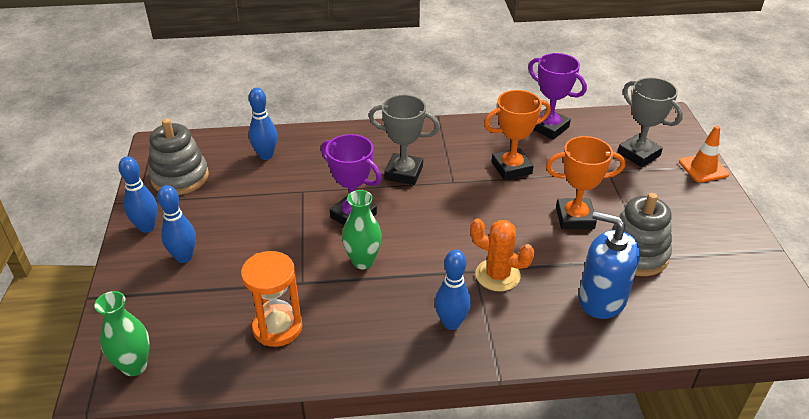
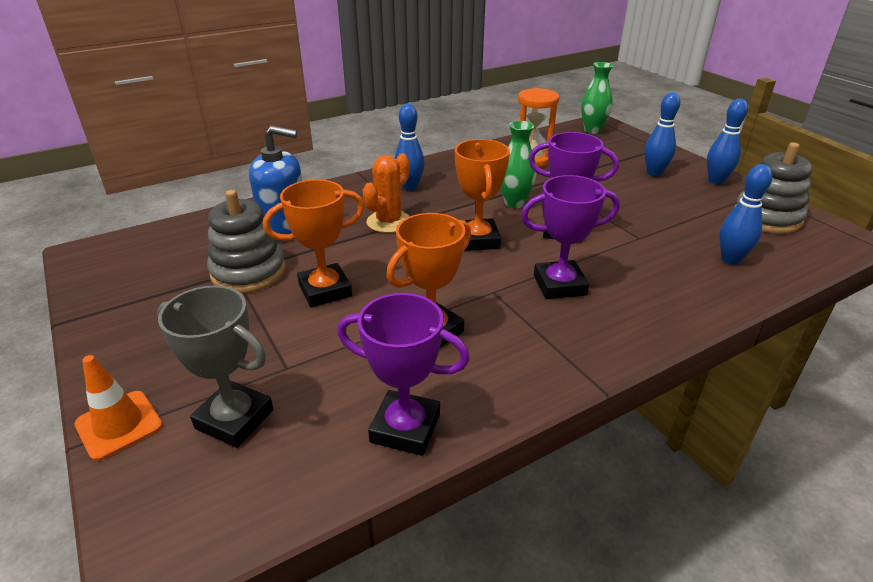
camera: 155 degrees right, 5 degrees down
grey trophy [369,95,440,185] -> purple trophy [521,175,620,299]
orange cactus [470,219,535,292] -> orange cactus turned 60 degrees counterclockwise [362,153,410,233]
none -> orange trophy [455,139,510,251]

